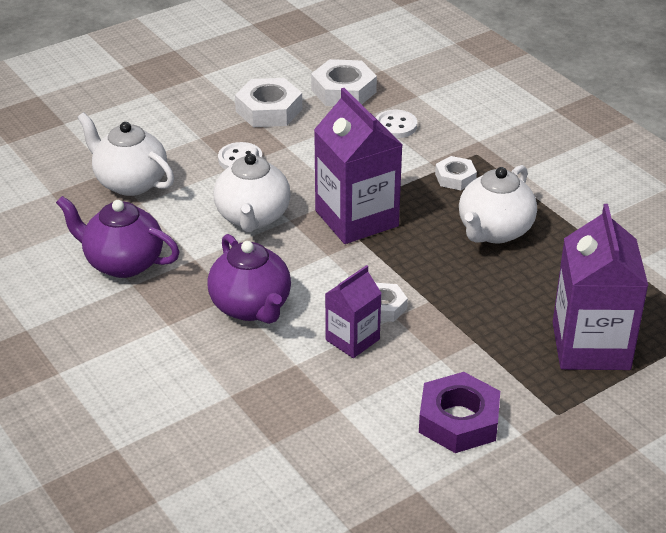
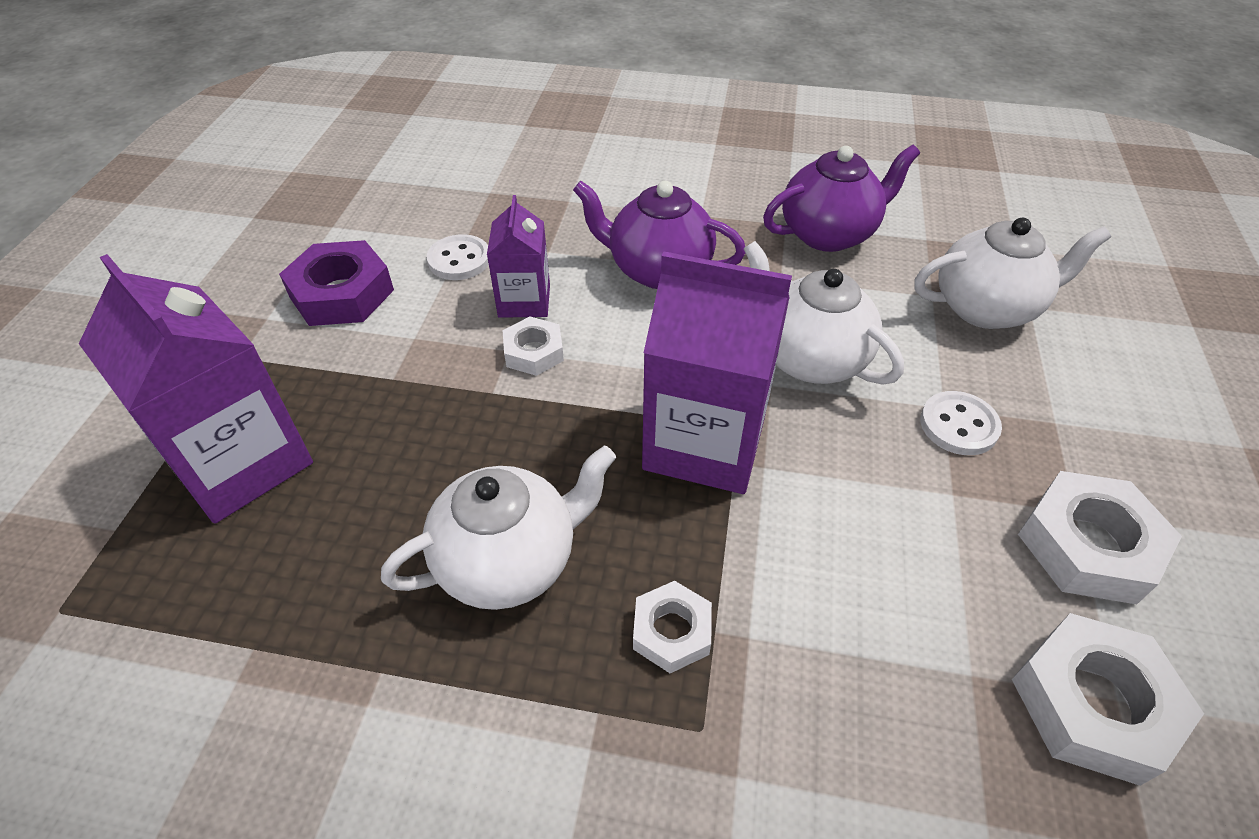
camera: 135 degrees right, 10 degrees up
white button [376,109,417,138] -> white button moved to [427,234,489,280]
white teapot [459,165,537,243] -> white teapot turned 75 degrees clockwise [381,446,616,610]

